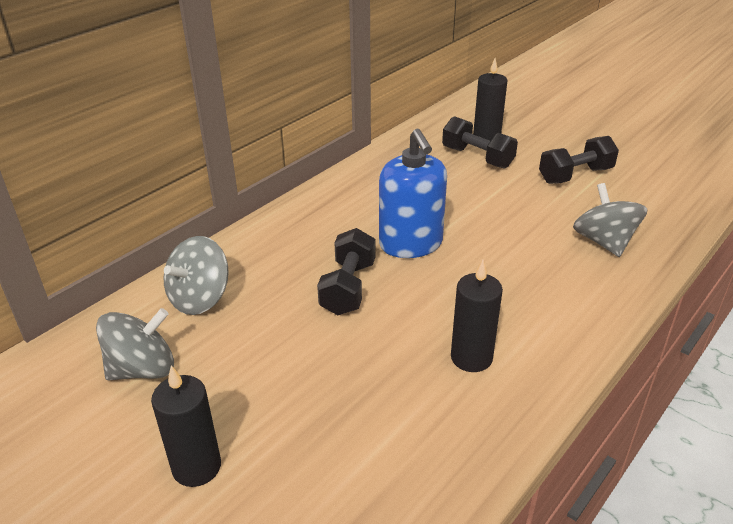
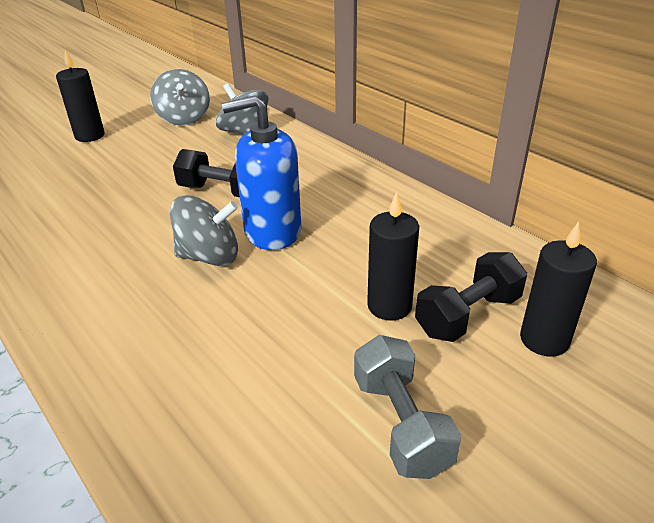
camera: 100 degrees right, 0 degrees up
black candle [451,260,503,372] -> black candle moved to [367,192,419,321]
black dumbbell [539,136,619,184] -> grey dumbbell [354,335,461,479]
grey spinning top [573,183,647,257] -> grey spinning top moved to [170,195,238,266]

